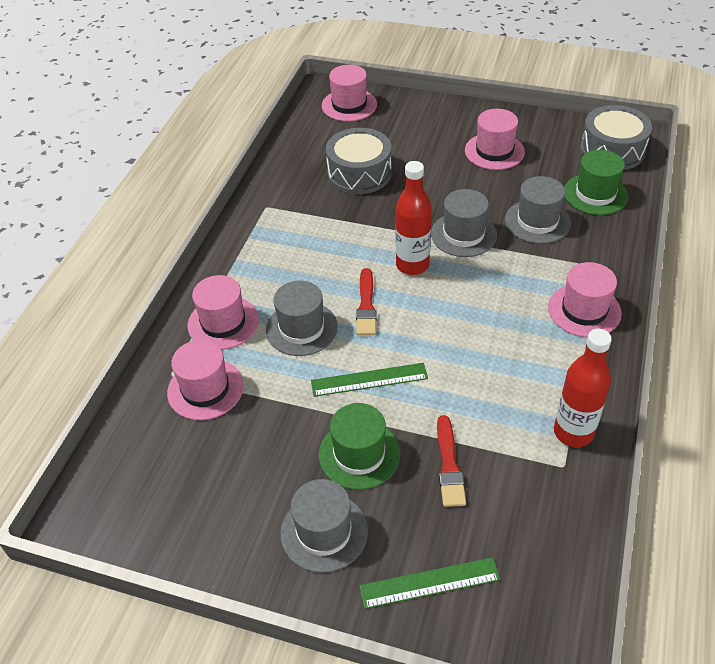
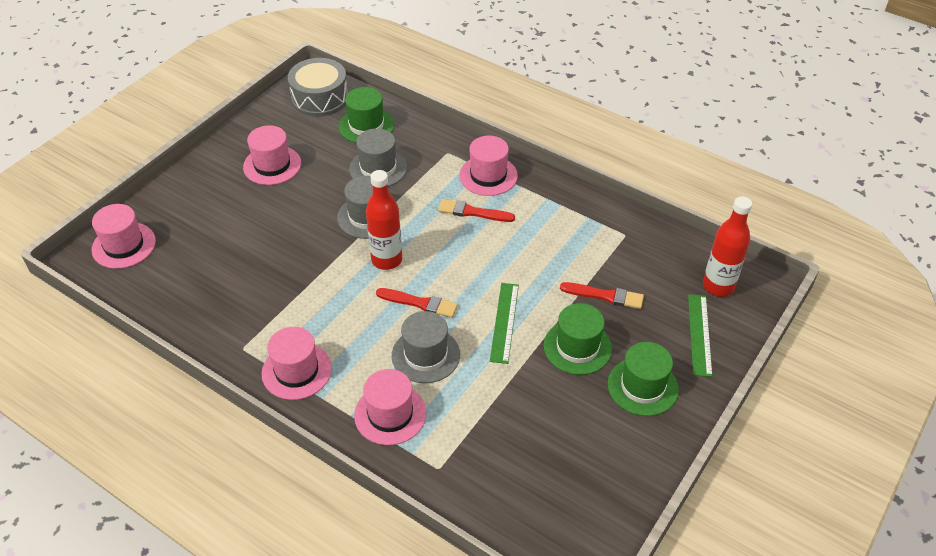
camera: 75 degrees left, 0 degrees up
pink hat [167,340,244,420] -> pink hat moved to [262,327,332,400]
grey hat [281,479,368,573] -> green hat [608,342,679,416]
grey drum [326,128,392,194] -> none
red bottle [554,329,612,447] -> red bottle moved to [703,196,752,297]
none -> red brush [438,199,515,222]

